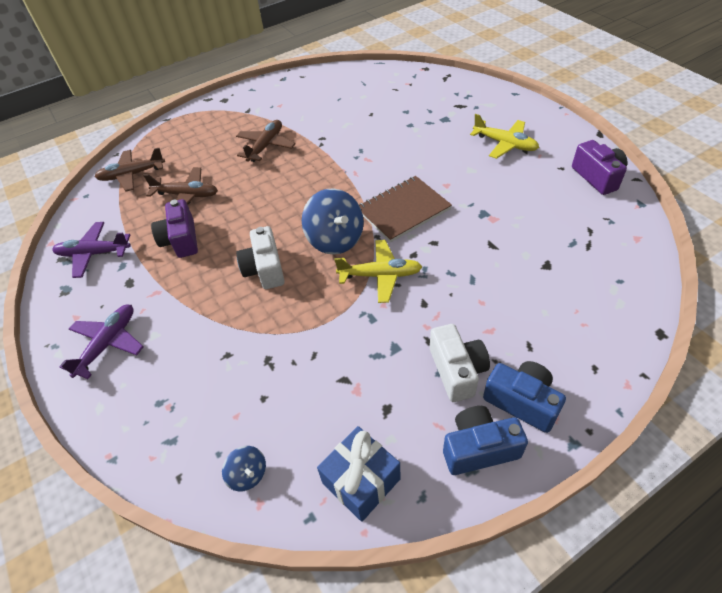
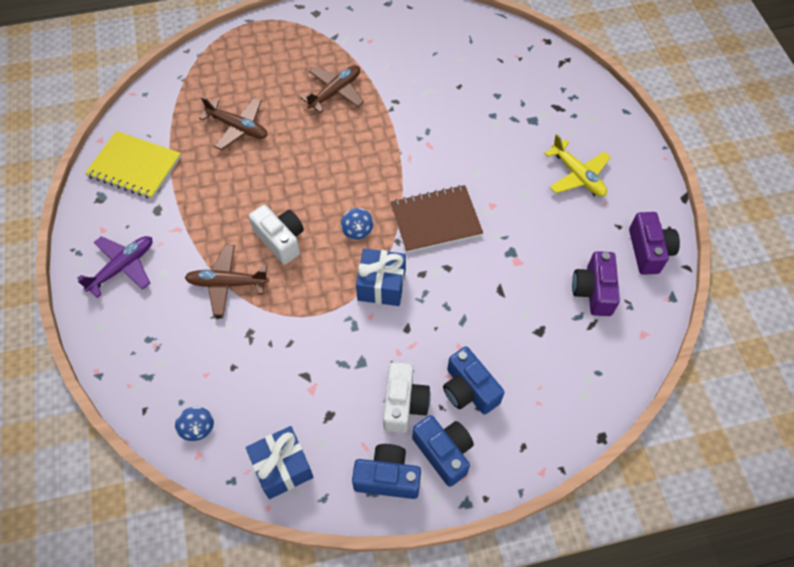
camera: 15 degrees right, 10 degrees up
purple plane [52,222,131,278] -> yellow notebook [85,131,181,199]
brown plane [95,148,165,192] -> brown plane moved to [185,245,269,316]
purple camera [151,199,198,258] -> purple camera moved to [572,251,620,316]
white camera [236,226,285,289] -> white camera turned 135 degrees clockwise [249,205,304,264]
blue spinning top [302,188,364,255] -> blue spinning top [341,208,373,240], size x0.51
yellow plane [334,240,422,303] -> blue gift [356,248,406,306]
none -> blue camera [443,346,504,414]

